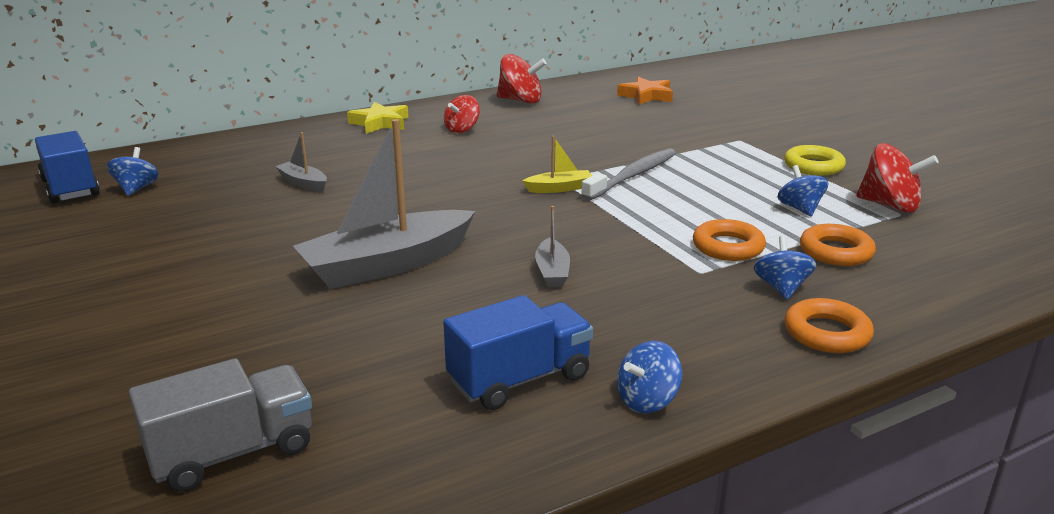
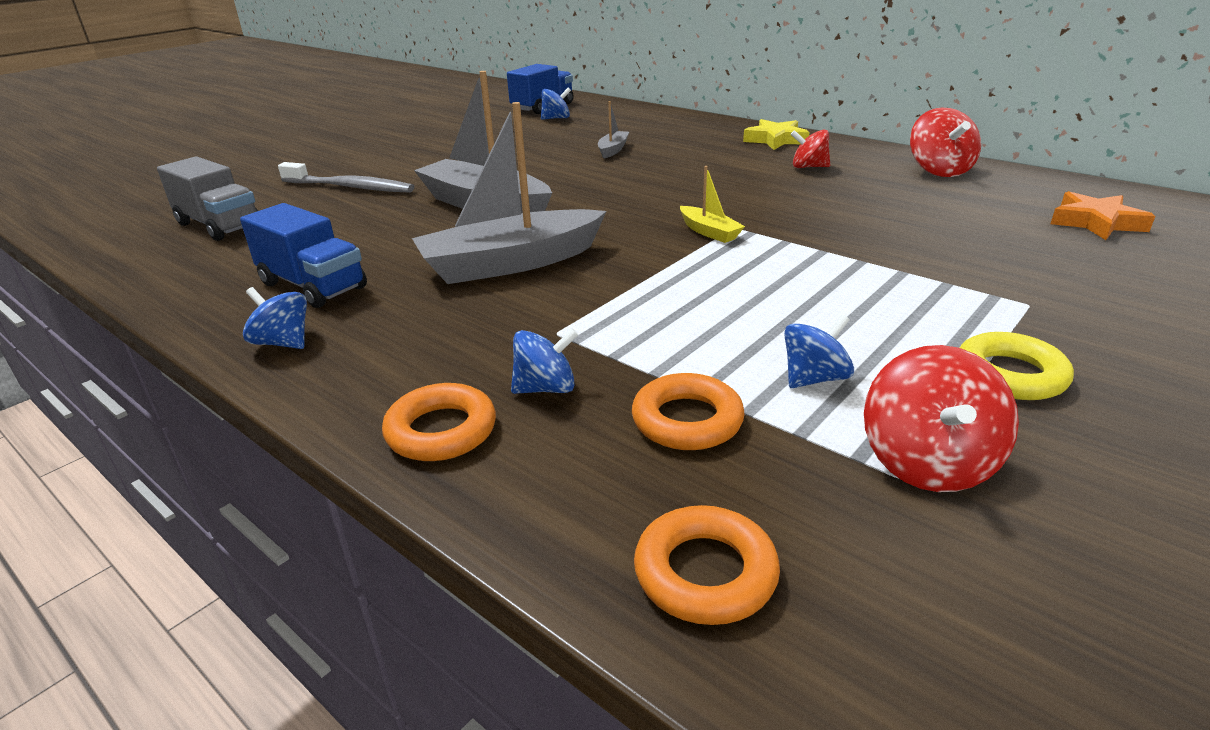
camera: 70 degrees right, 5 degrees up
grey boat [535,206,570,287] -> grey boat [412,102,606,284], size x2.21
grey toothbrush [581,148,676,201] -> grey toothbrush moved to [278,162,414,193]
orange ring [693,219,766,261] -> orange ring moved to [634,505,780,625]

